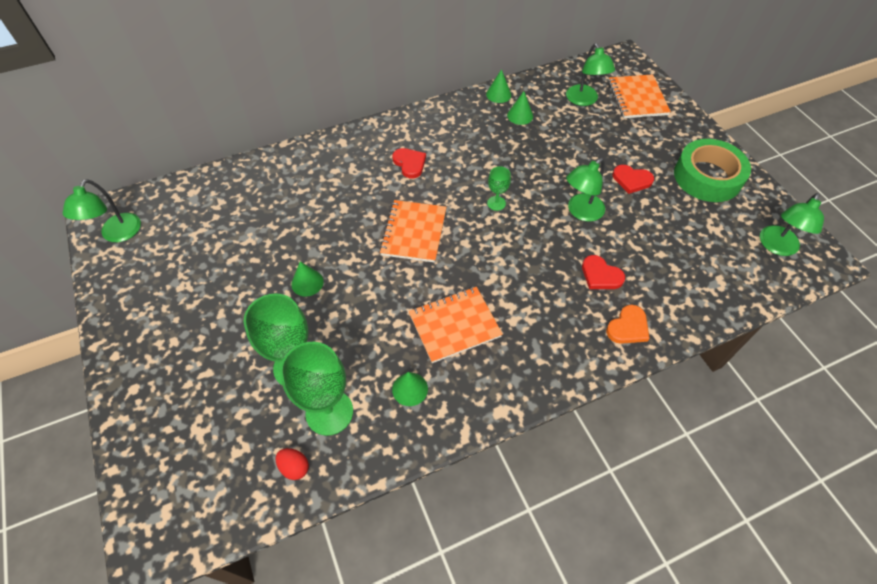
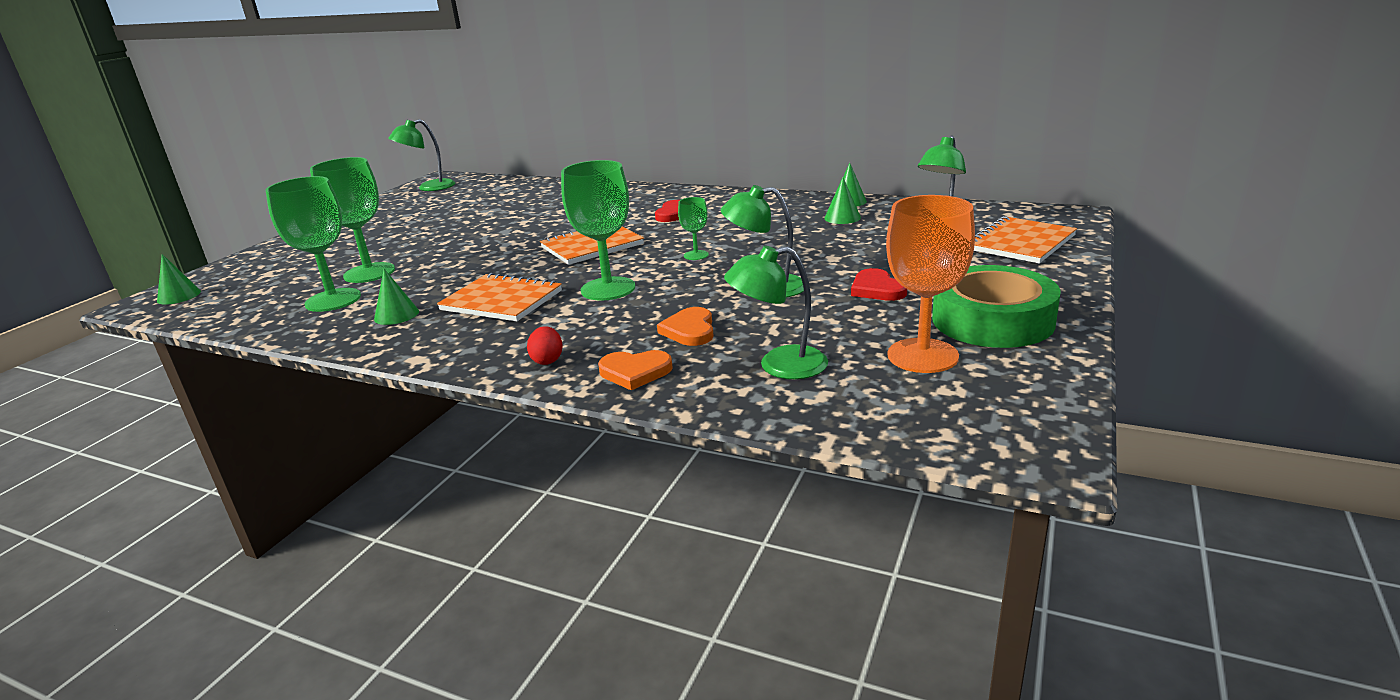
camera: 50 degrees right, 30 degrees down
red egg [276,448,309,480] -> red egg moved to [527,326,563,365]
green cone [291,262,324,297] -> green cone moved to [157,254,201,305]
red heart [582,255,625,289] -> orange heart [657,307,713,346]
green lamp [760,193,824,256] -> green lamp moved to [724,246,828,379]
none -> green goblet [561,160,635,301]
none -> orange goblet [886,195,975,373]

